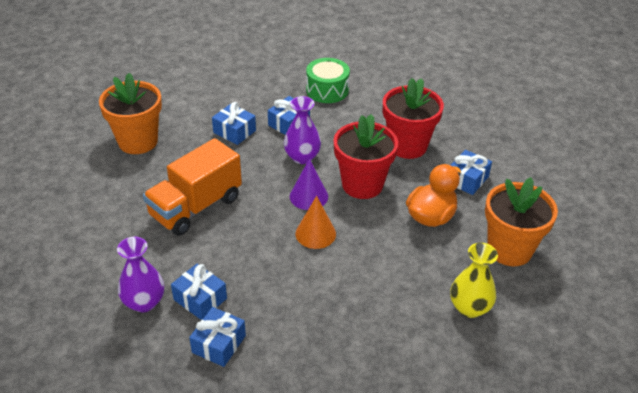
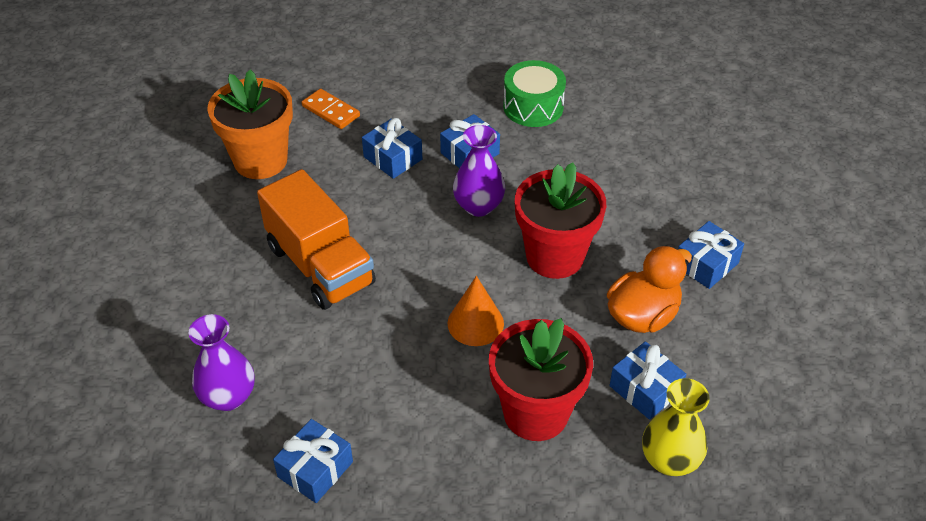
camera: 10 degrees right, 5 degrees up
orange truck [143,138,242,236] -> orange truck turned 90 degrees counterclockwise [257,169,376,310]
blue gift [171,264,227,320] -> blue gift moved to [610,341,686,420]
purple cone [290,159,328,210] -> none
red flower pot [383,78,444,159] -> red flower pot moved to [489,318,593,441]
orange flower pot [485,177,558,266] -> none
none -> orange domino [302,89,360,129]

